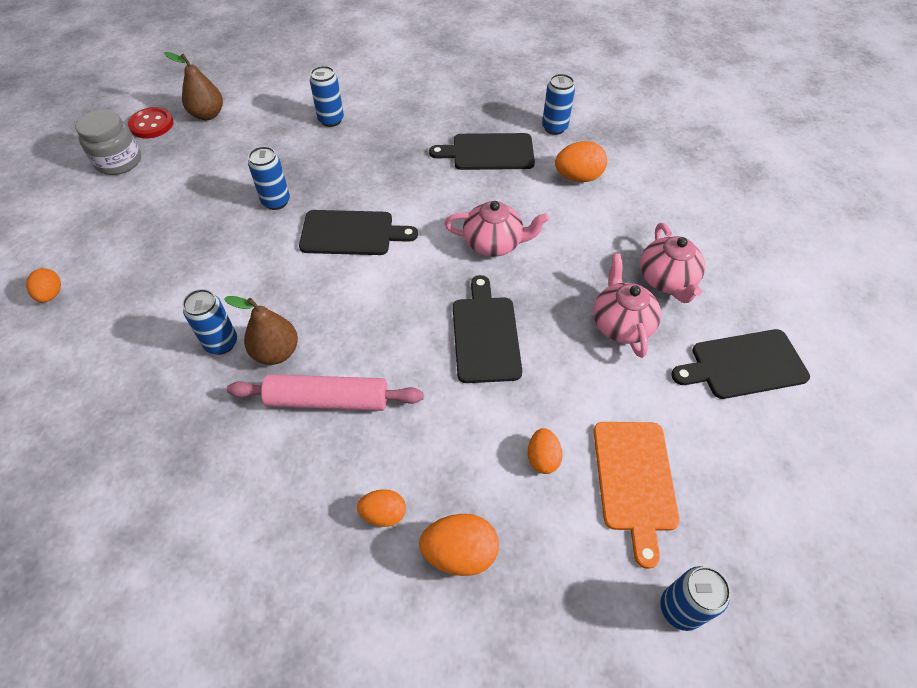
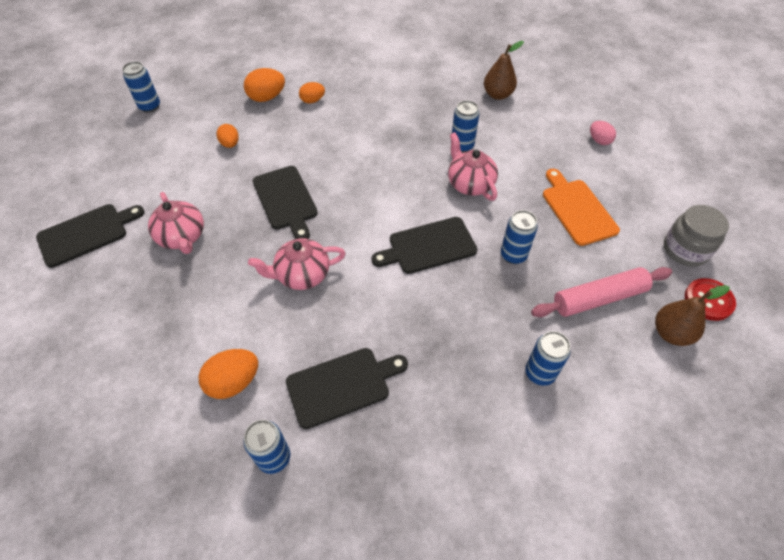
camera: 160 degrees right, 0 degrees up
orange egg [26,268,61,302] -> pink egg [590,121,616,145]
brown pear [224,296,298,365] -> brown pear moved to [484,41,524,100]
pink rolling pin [227,374,424,411] -> pink rolling pin moved to [531,267,672,317]
orange cutting board [593,422,680,569] -> orange cutting board moved to [543,169,620,246]
pink teapot [640,223,705,303] -> pink teapot moved to [448,132,498,201]

